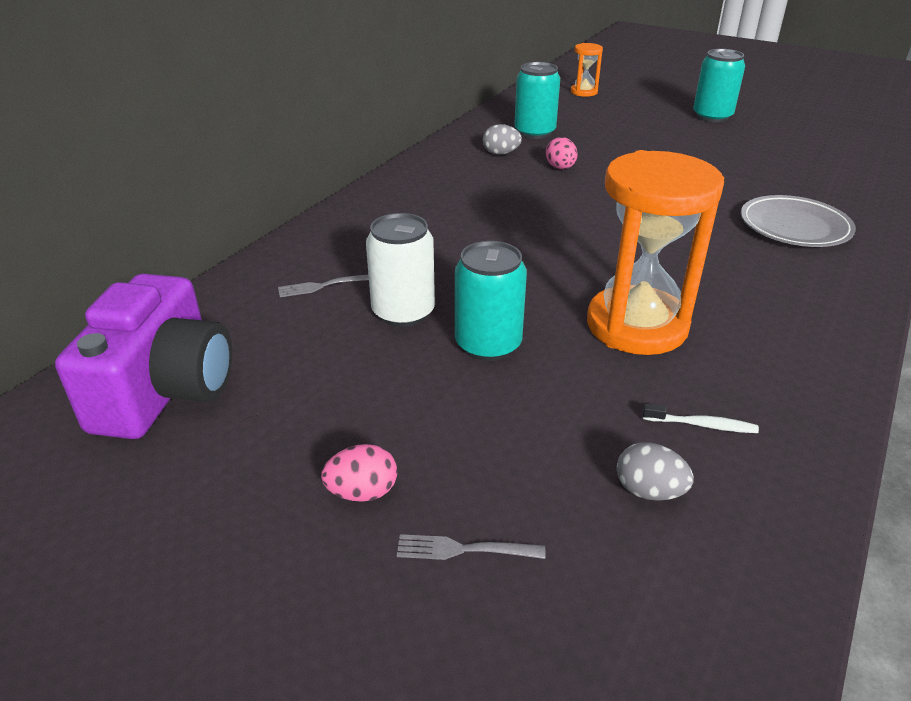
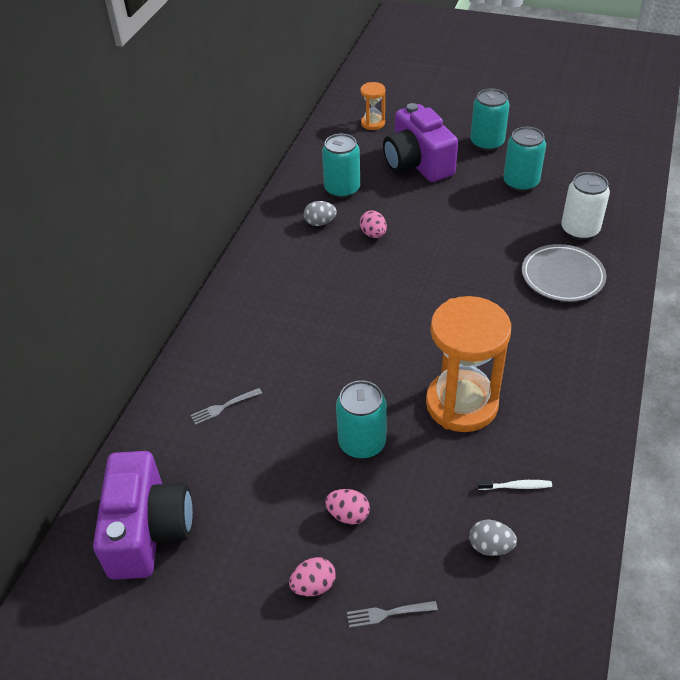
camera: 10 degrees left, 10 degrees up
white can [366,213,435,327] -> white can moved to [561,172,610,240]
none -> pink egg [325,489,370,525]
none -> purple camera [383,103,458,182]
none -> turquoise can [503,127,546,192]

